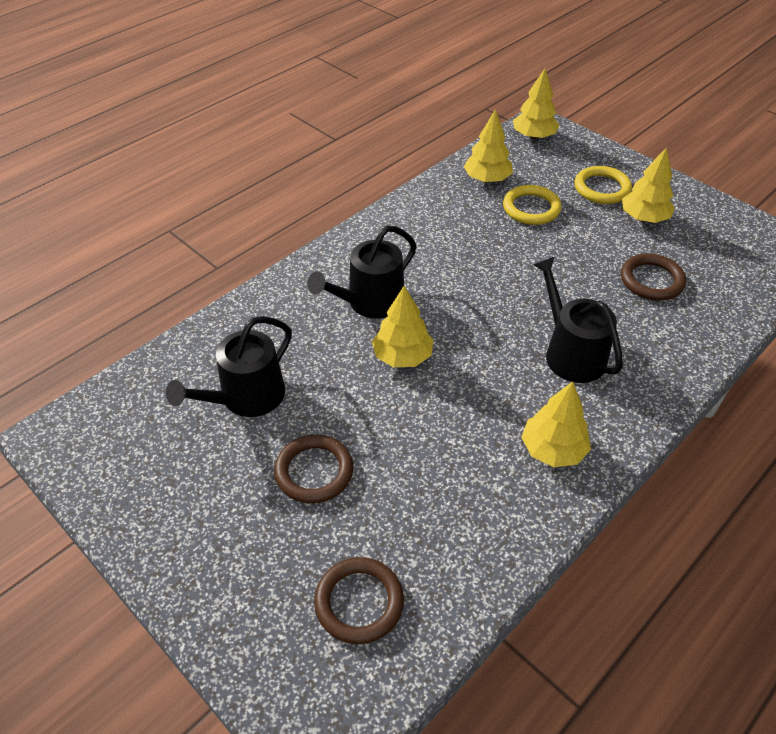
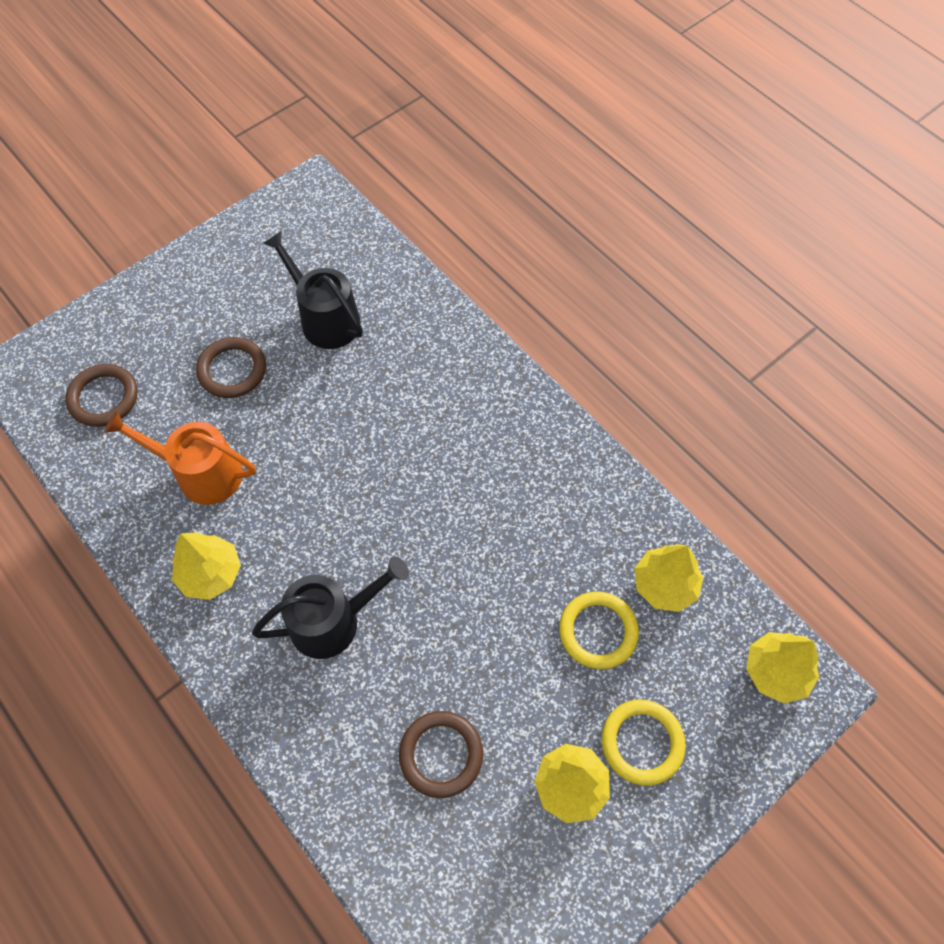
camera: 95 degrees right, 15 degrees up
black watering can [307,225,416,319] -> none
yellow tree [372,286,433,367] -> none
none -> orange watering can [104,411,256,505]

